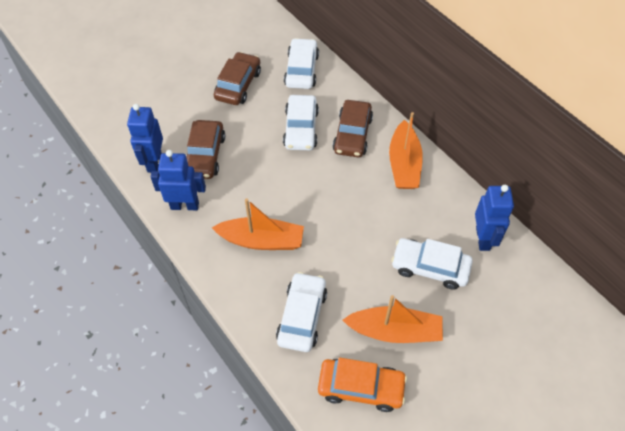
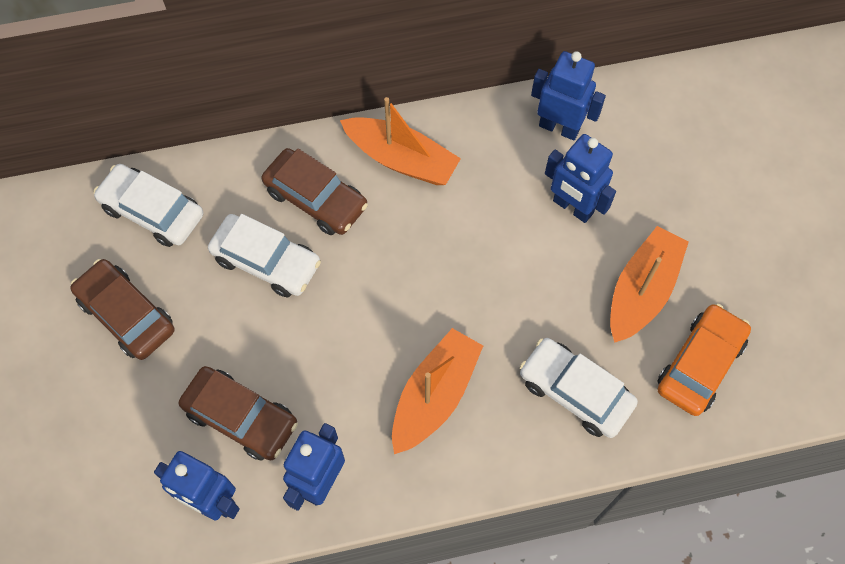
camera: 65 degrees left, 10 degrees up
white car [391,238,473,289] -> blue robot [545,134,616,223]

